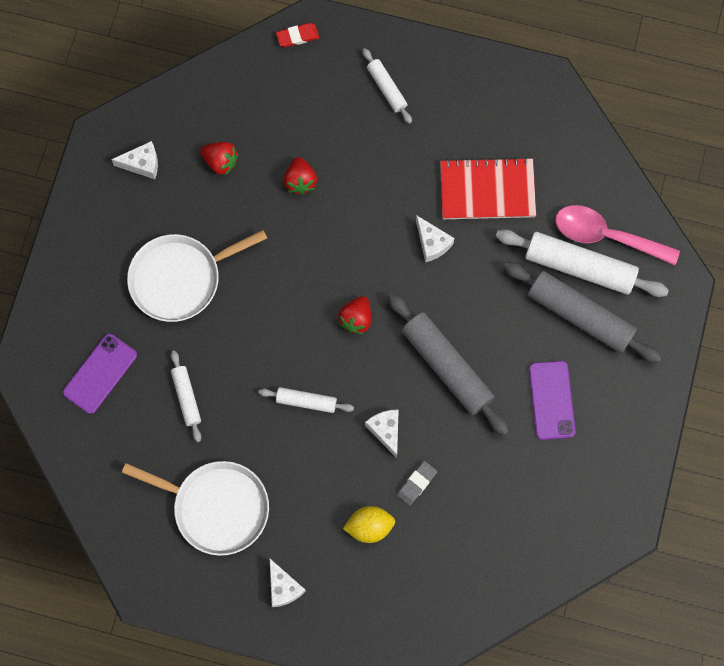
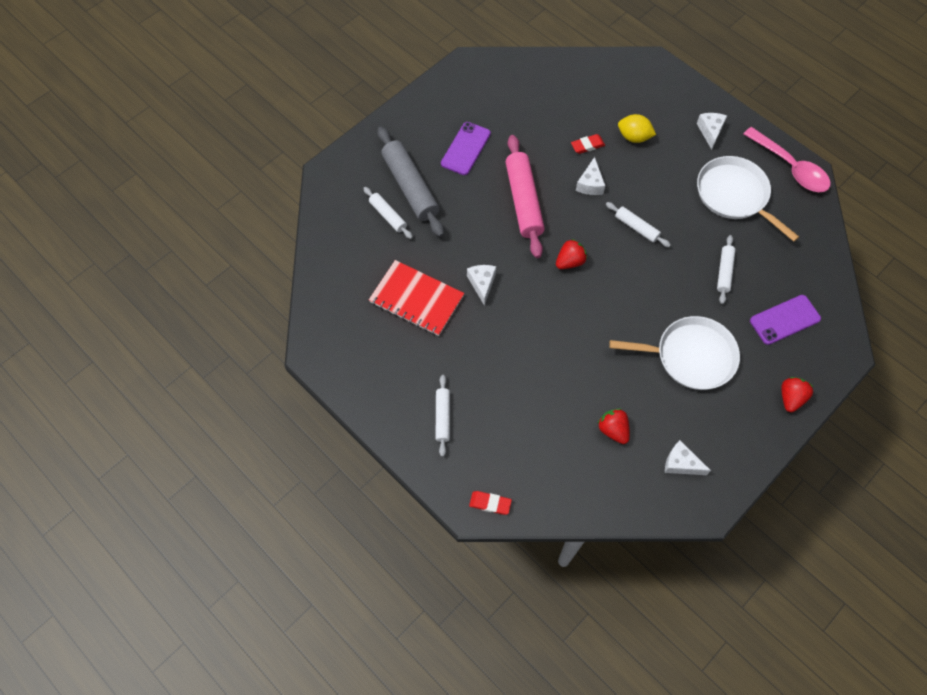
camera: 150 degrees left, 10 degrees down
red strawberry [284,157,317,195] -> red strawberry moved to [781,377,813,412]
grey rolling pin [388,293,509,436] -> pink rolling pin [505,135,545,258]
grey eraser [397,461,437,506] -> red eraser [571,134,605,154]
white rolling pin [496,229,669,297] -> white rolling pin [363,187,413,239], size x0.53
pink spoon [555,205,680,265] -> pink spoon moved to [743,127,831,192]

